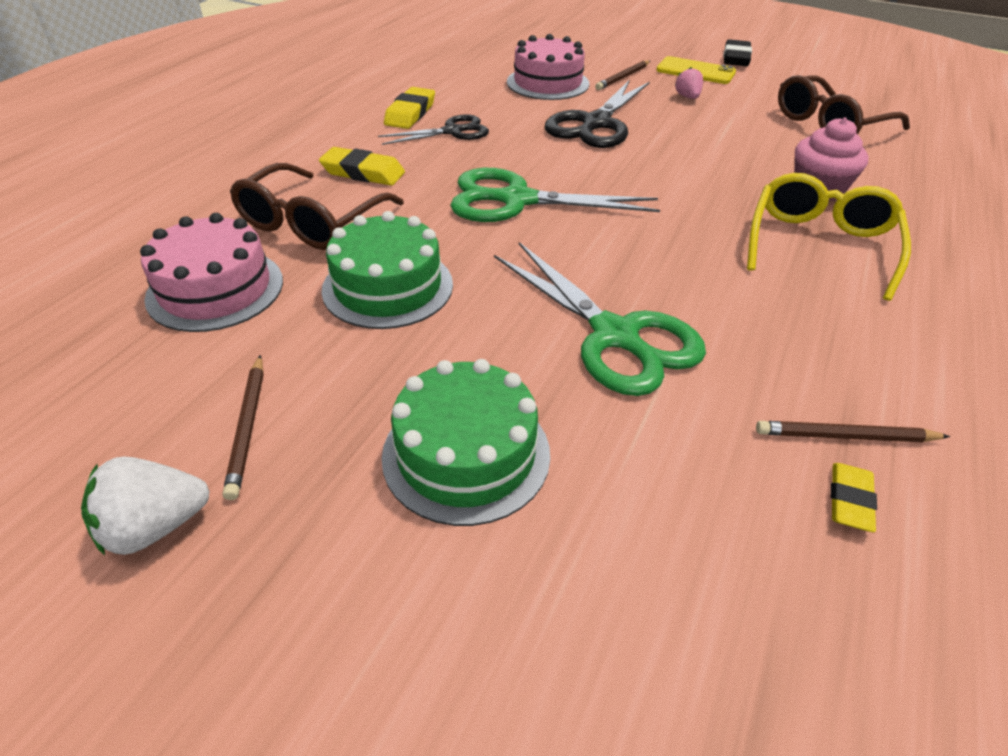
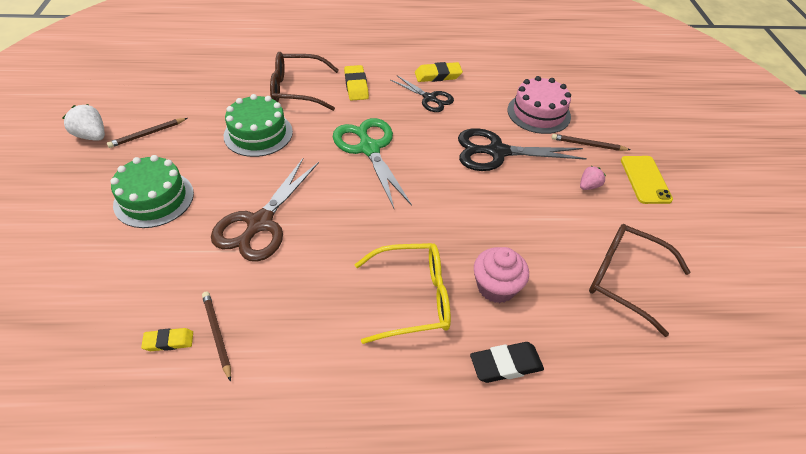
camera: 60 degrees right, 5 degrees up
pink cake [140,213,283,332] -> none
green scissors [494,242,706,396] -> brown scissors [211,158,319,262]
black eraser [723,39,752,66] -> black eraser moved to [470,342,544,383]

